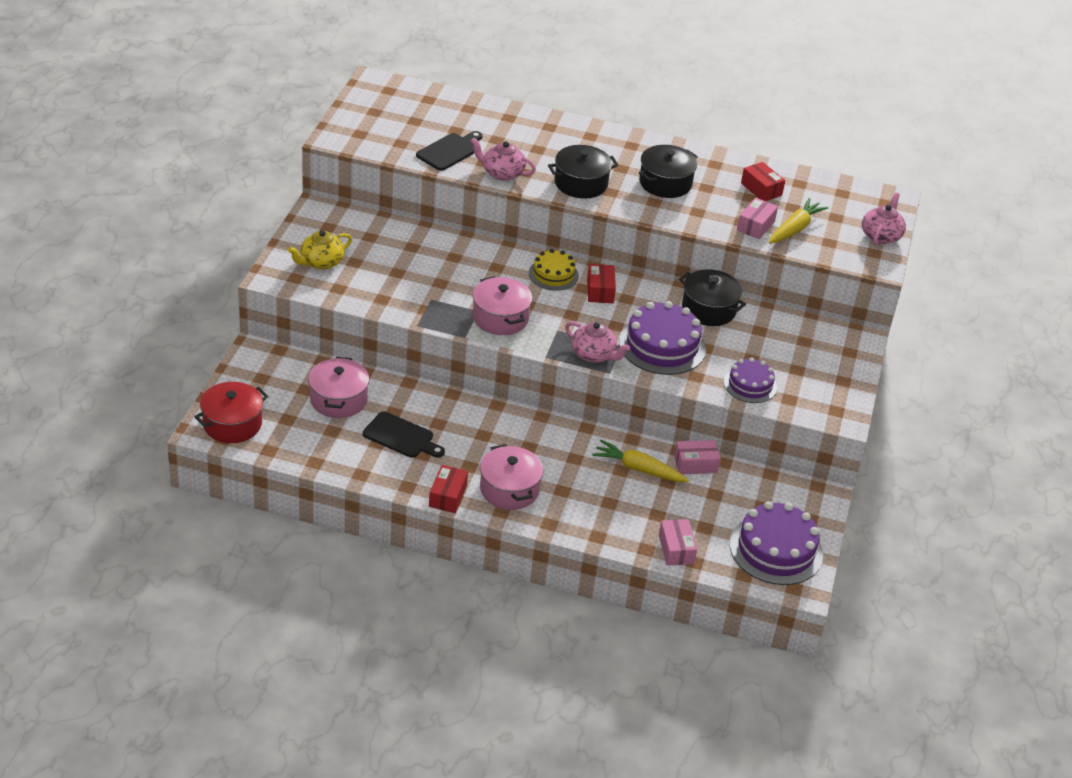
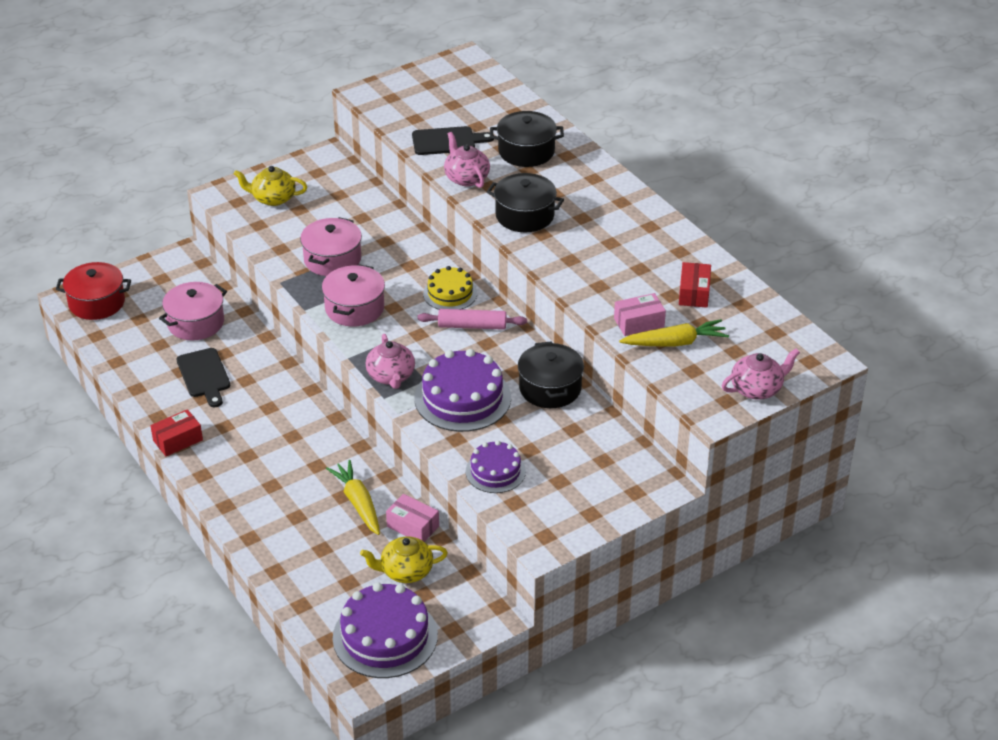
camera: 45 degrees right, 0 degrees up
pink pot [480,444,543,510] -> pink pot moved to [300,217,362,276]
red box [587,264,616,303] -> pink rolling pin [417,309,527,330]
black pot [639,145,698,198] -> black pot moved to [490,111,564,167]
pink box [659,519,697,566] -> none
none -> yellow teapot [360,536,448,583]

